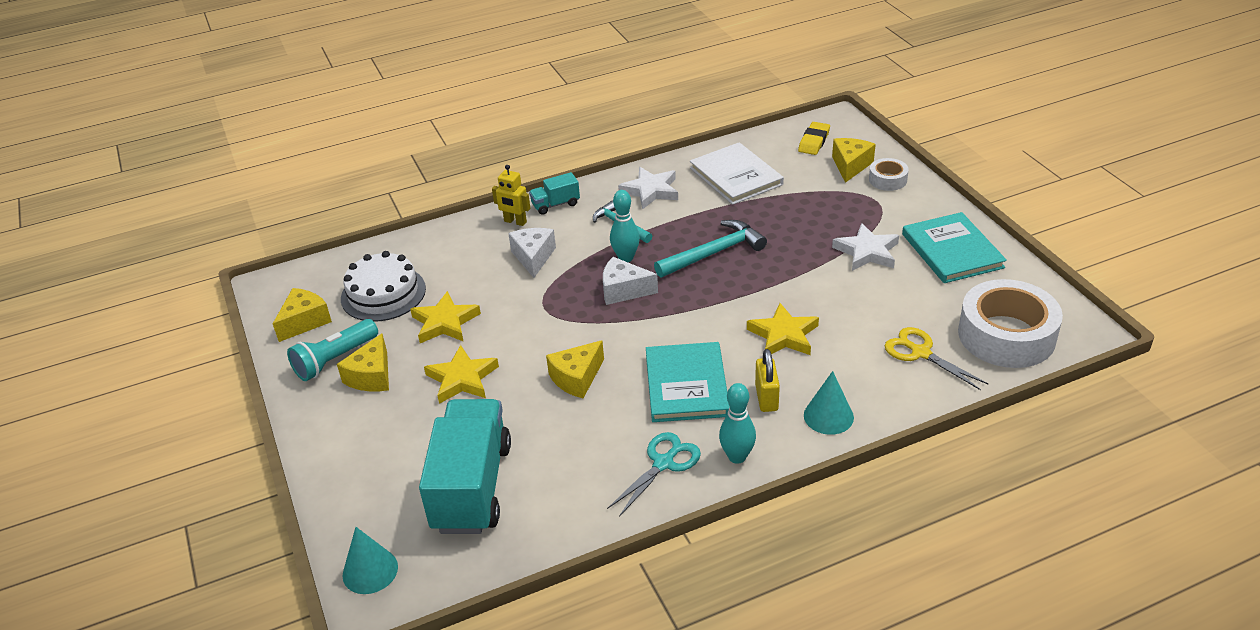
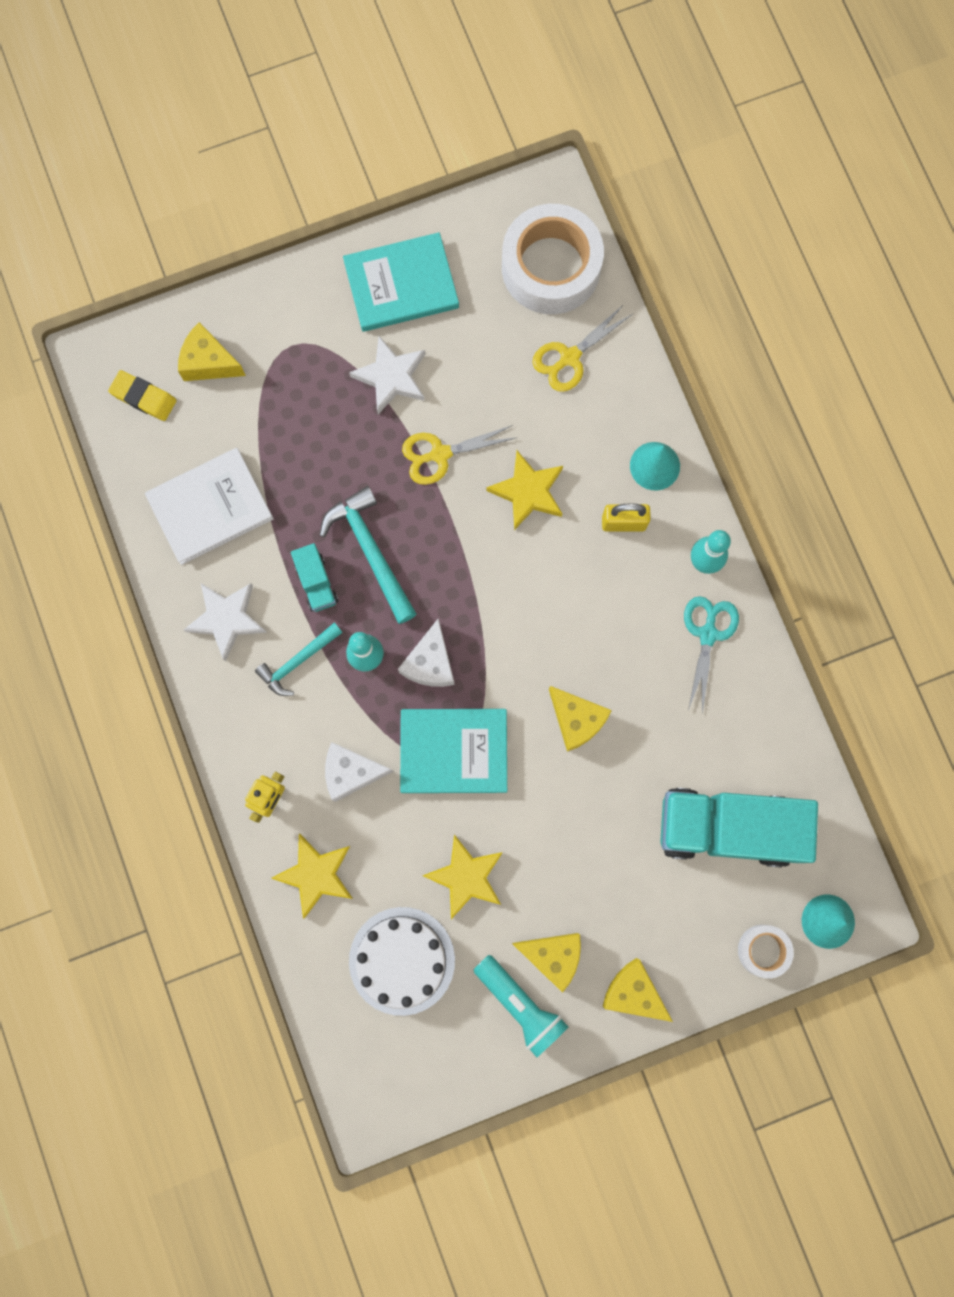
camera: 90 degrees left, 40 degrees up
yellow cheese [273,288,332,342] -> yellow cheese moved to [603,958,673,1022]
yellow star [424,345,499,404] -> yellow star moved to [271,834,353,919]
turquoise truck [529,172,580,215] -> turquoise truck moved to [291,543,338,612]
turquoise scissors [607,432,701,517] -> turquoise scissors turned 60 degrees clockwise [684,596,739,714]
turquoise book [646,342,730,422] -> turquoise book moved to [400,709,507,793]
white tape [869,158,909,191] -> white tape moved to [738,925,794,979]
none -> yellow scissors [402,425,518,485]

